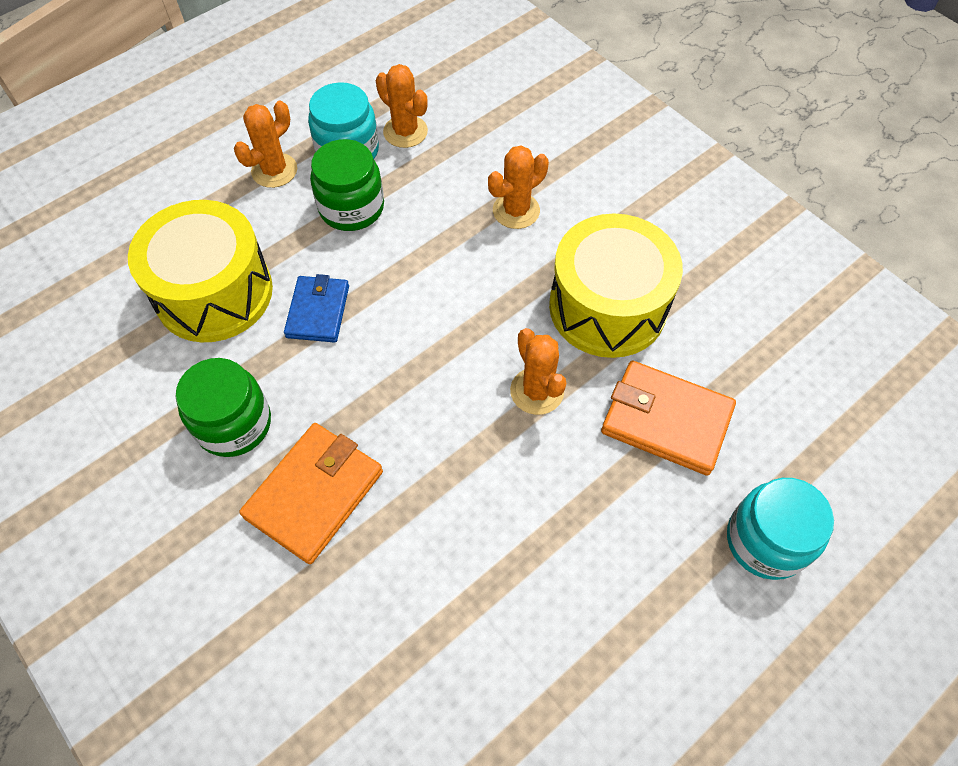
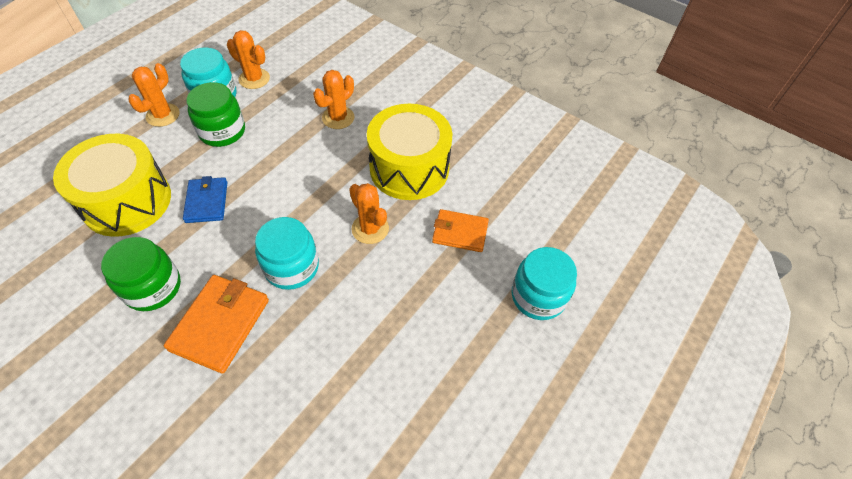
camera: 15 degrees left, 5 degrees down
orange wallet [601,361,736,476] -> orange wallet [432,209,489,252], size x0.66
none -> turquoise jar [255,217,319,290]

